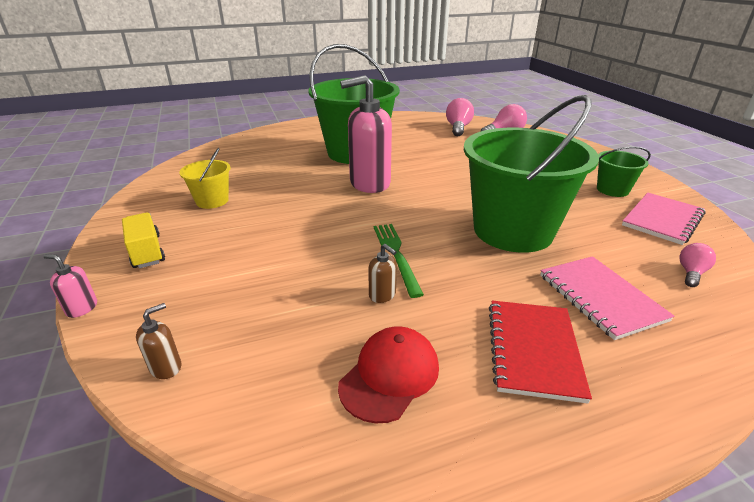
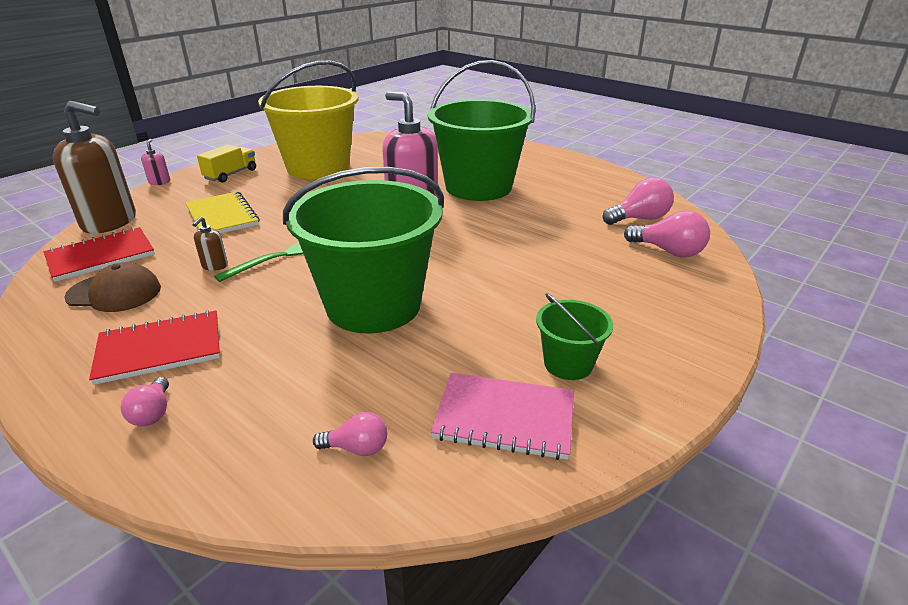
camera: 60 degrees right, 0 degrees up
brown soap dispenser [136,303,182,379] -> brown soap dispenser [53,101,136,234], size x2.46
yellow bucket [179,148,230,209] -> yellow bucket [258,61,358,179], size x2.23
red cap [338,326,439,423] -> brown cap [64,262,161,312]
pink notebook [540,256,674,340] -> none
none -> red notebook [44,227,155,282]
none -> pink light bulb [121,377,169,426]
none -> yellow notebook [185,192,259,234]

